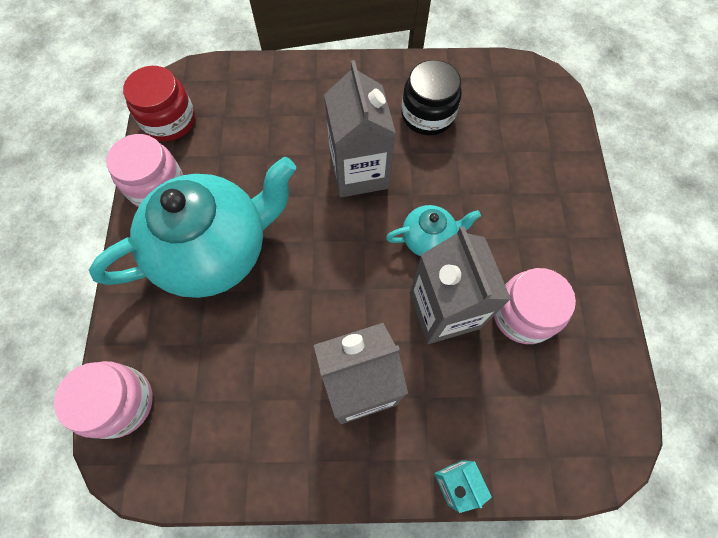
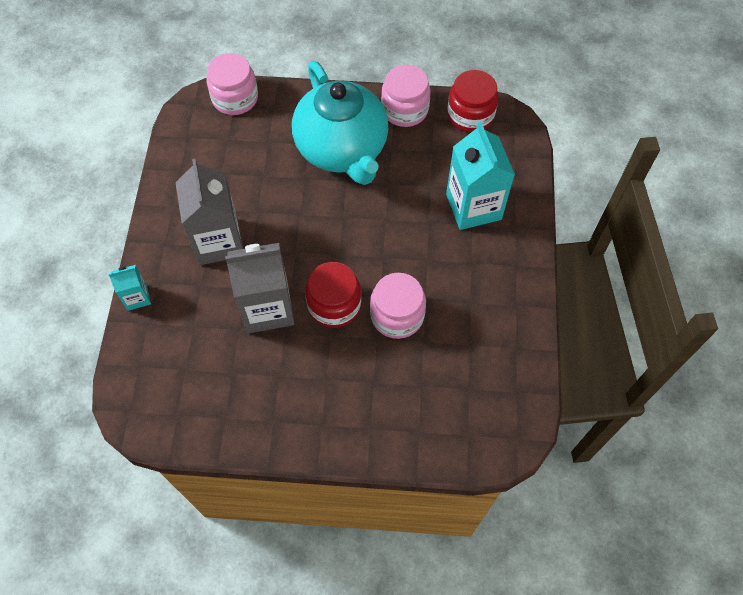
camera: 95 degrees right, 5 degrees down
grey carton [324,60,396,198] -> none
turquoise teapot [386,205,481,256] -> red jar [305,262,361,328]
black jar [401,60,462,135] -> none
pink jar [494,268,576,344] -> pink jar moved to [370,273,426,339]
none -> turquoise carton [446,122,515,230]

